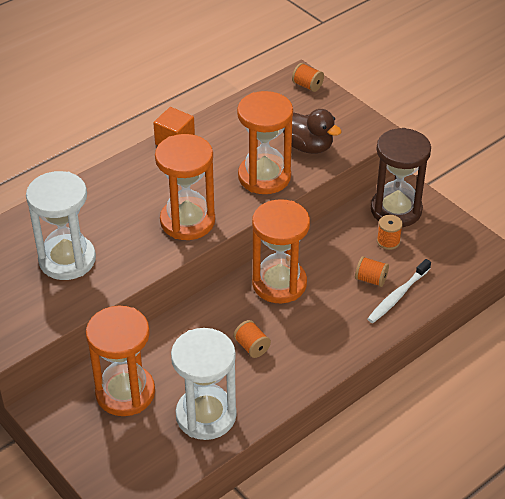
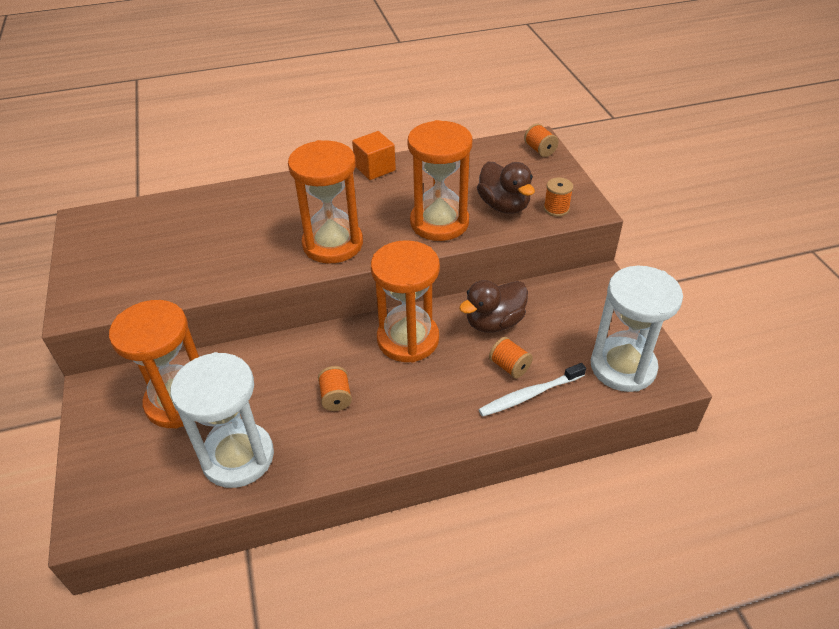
camera: 25 degrees right, 0 degrees up
white hourglass [26,171,96,280] -> white hourglass moved to [591,266,683,392]
brown hourglass [371,128,431,227] -> none
orange spool [377,215,403,250] -> orange spool moved to [544,178,573,217]
none -> brown duck [459,280,528,333]

